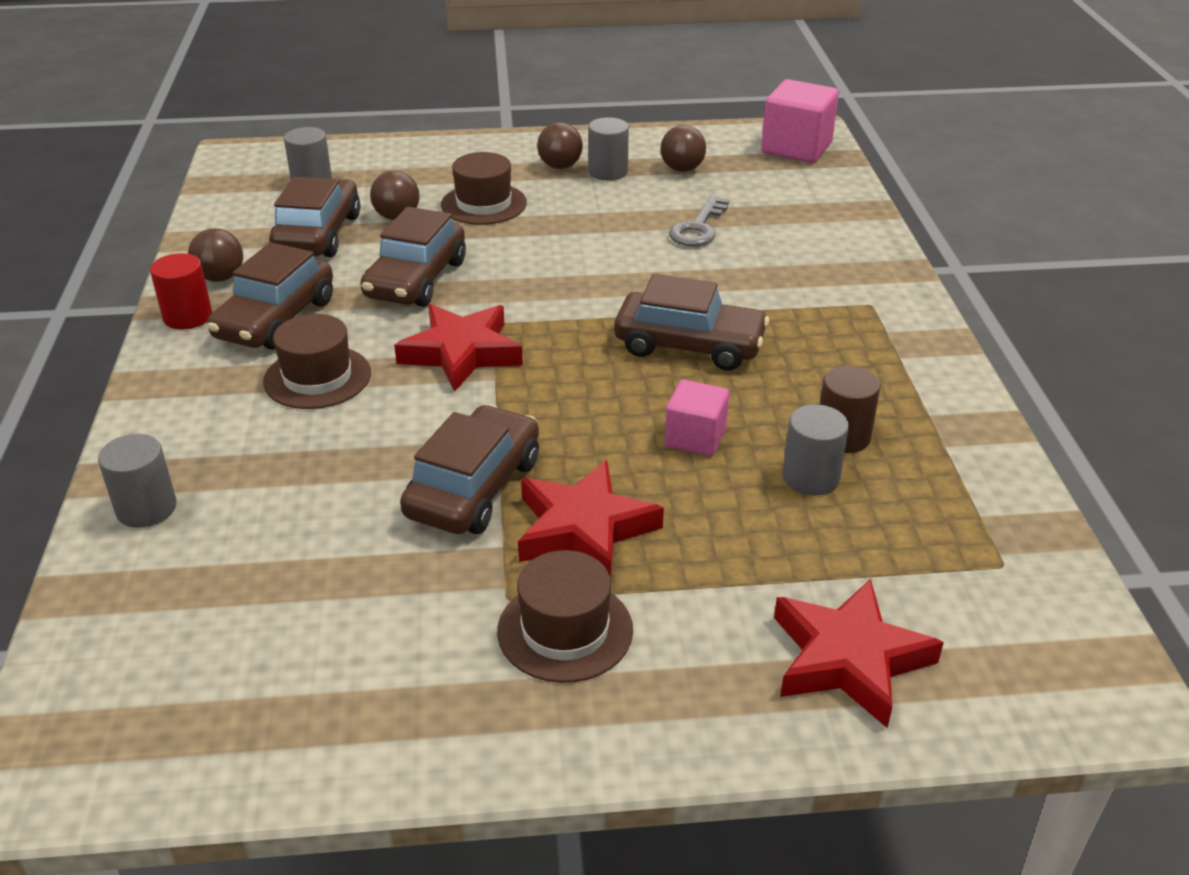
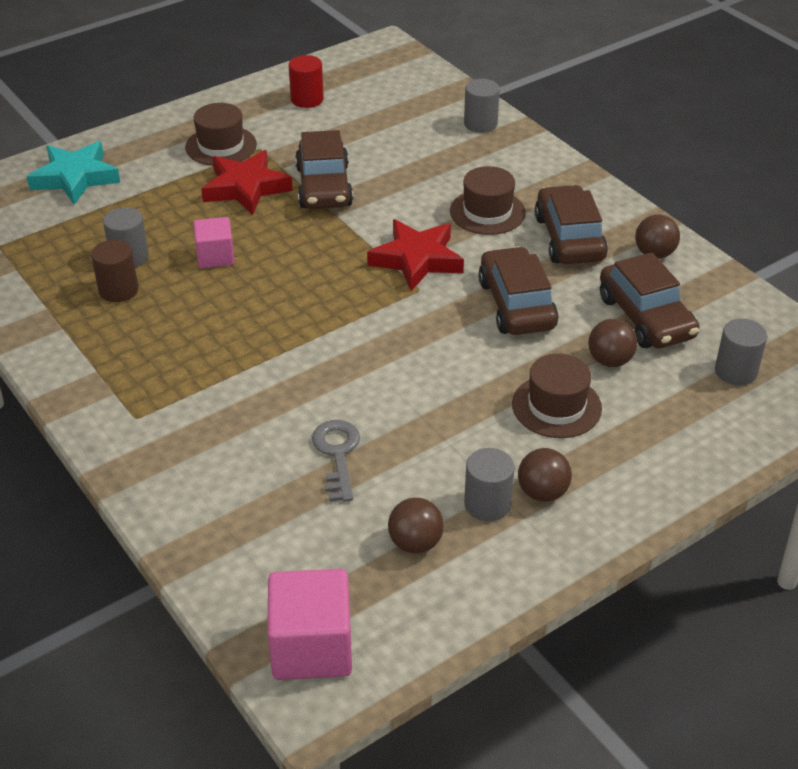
camera: 150 degrees right, 5 degrees up
red cylinder [150,253,212,330] -> red cylinder moved to [289,55,324,108]
brown car [614,274,769,370] -> none
red star [774,579,944,728] -> turquoise star [26,141,120,205]

